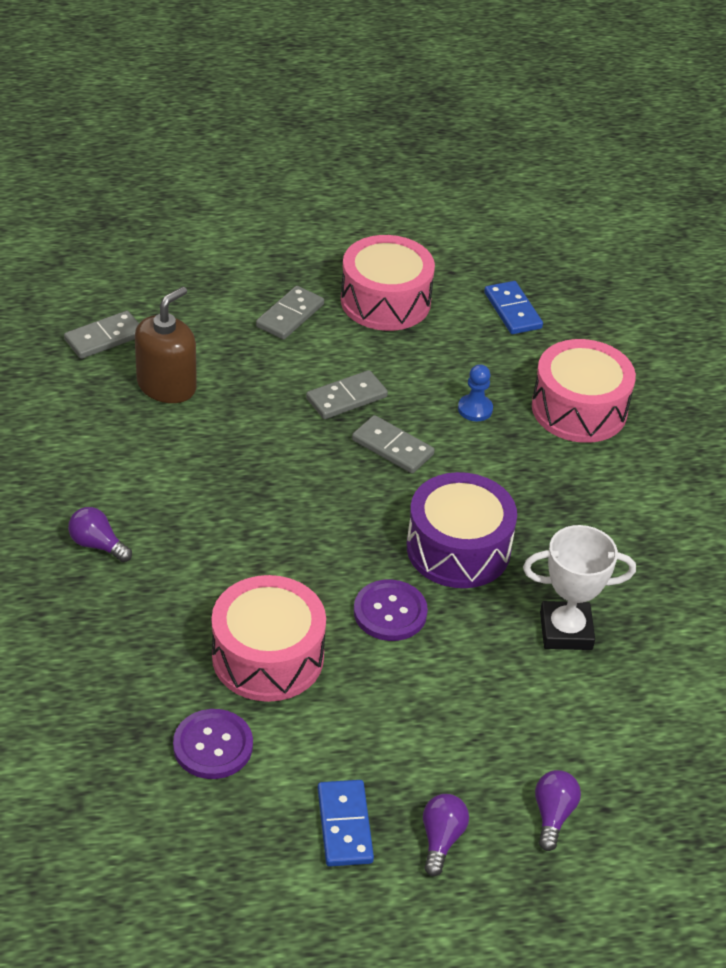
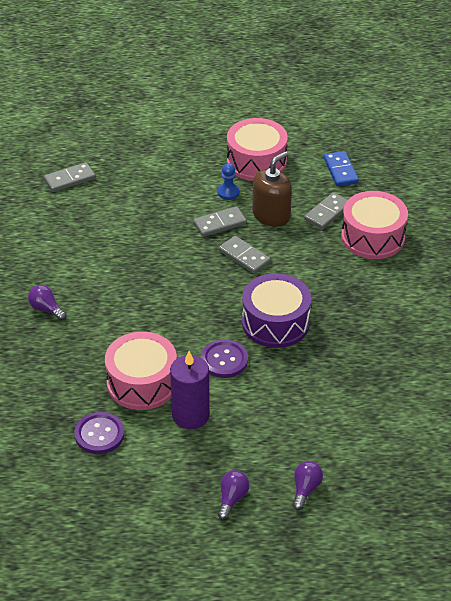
camera: 10 degrees right, 0 degrees up
brown soap dispenser [135,286,197,403] -> brown soap dispenser moved to [252,151,292,227]
grey domino [256,286,324,340] -> grey domino moved to [304,192,347,230]
blue domino [318,780,374,867] -> none
blue pawn [458,364,493,421] -> blue pawn moved to [217,163,240,200]
white trophy [523,525,636,650] -> none
none -> purple candle [170,351,210,429]

